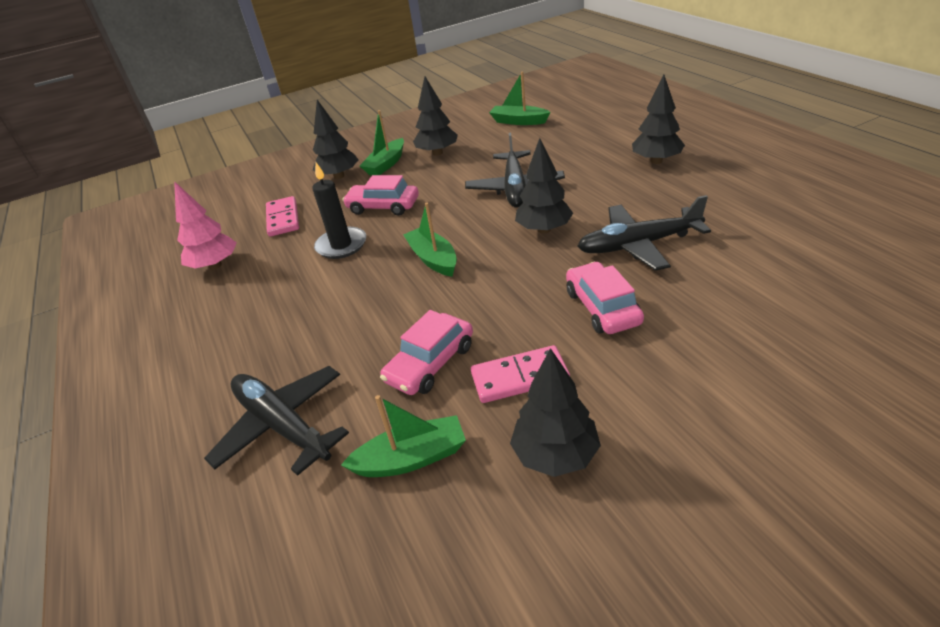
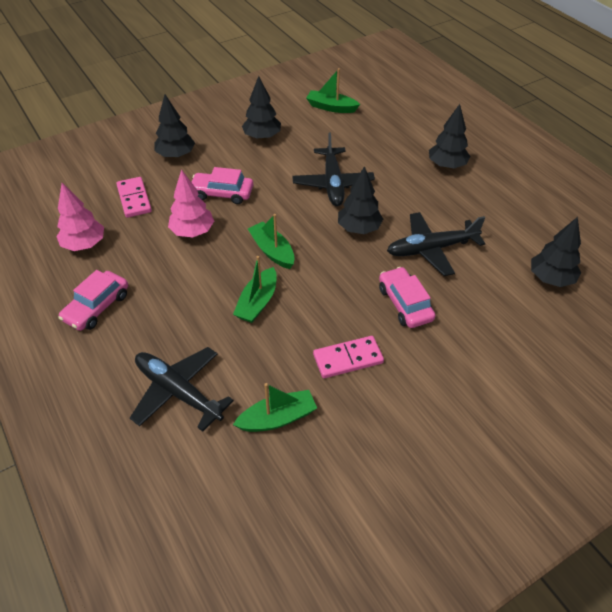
camera: 10 degrees left, 10 degrees up
black candle [312,162,366,259] -> pink tree [168,169,214,237]
green boat [360,110,404,175] -> green boat moved to [233,256,277,323]
pink car [380,310,473,395] -> pink car moved to [58,270,128,331]
black tree [510,348,601,477] -> black tree moved to [531,217,581,287]

